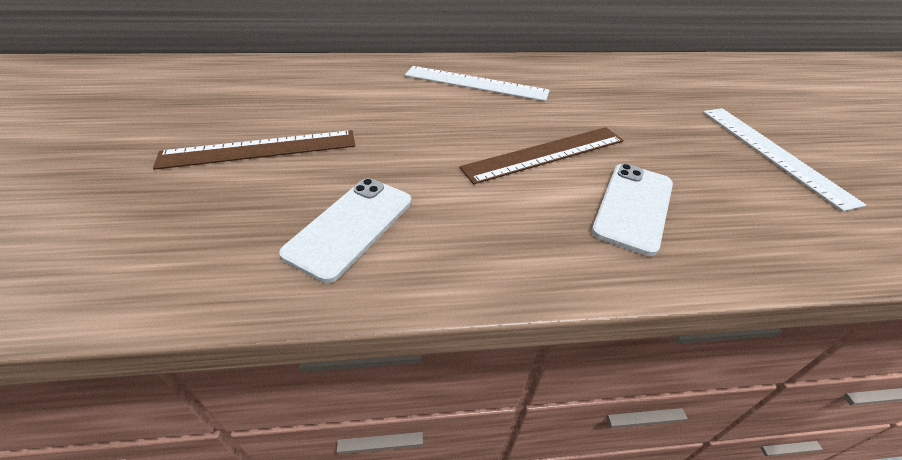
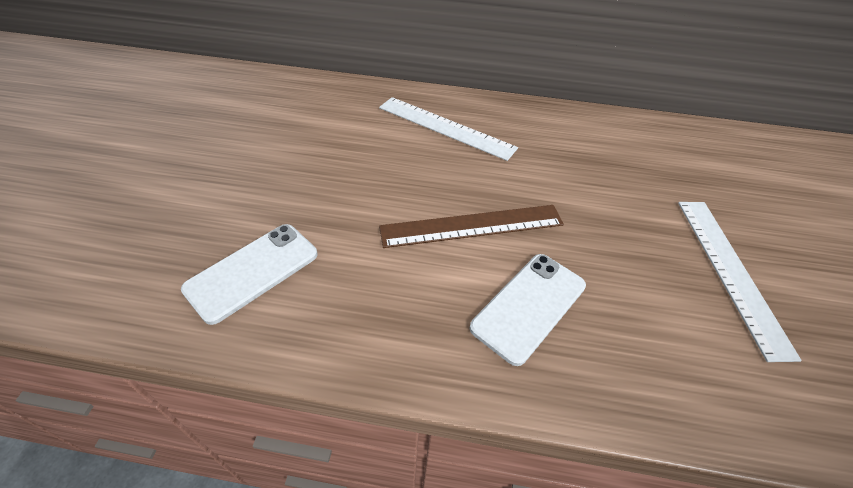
camera: 15 degrees right, 5 degrees up
brown ruler [153,130,355,170] -> none

